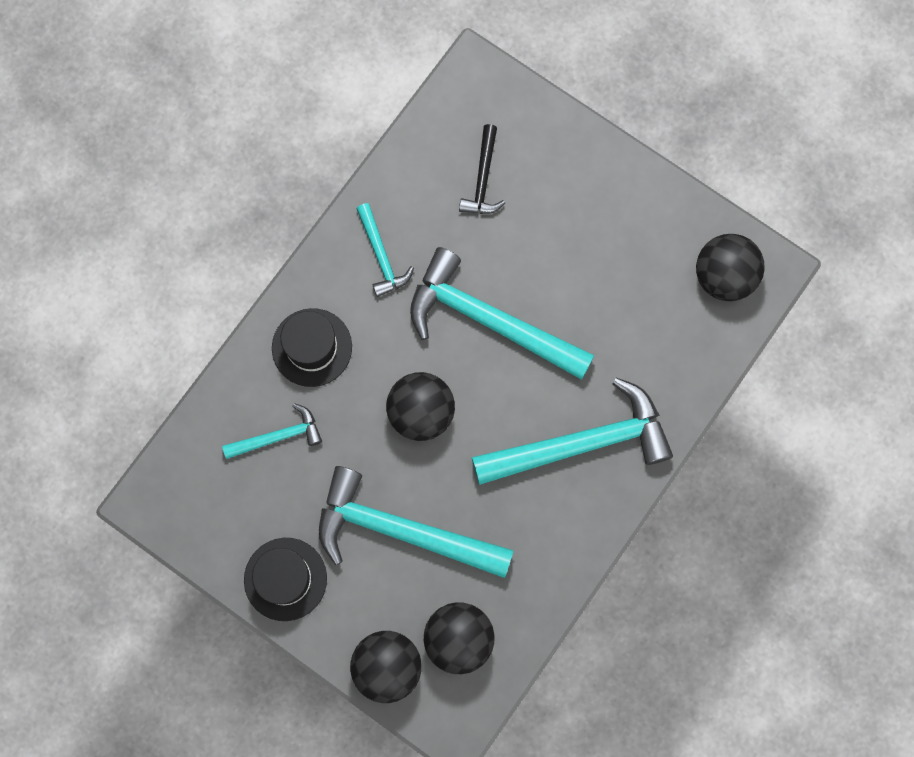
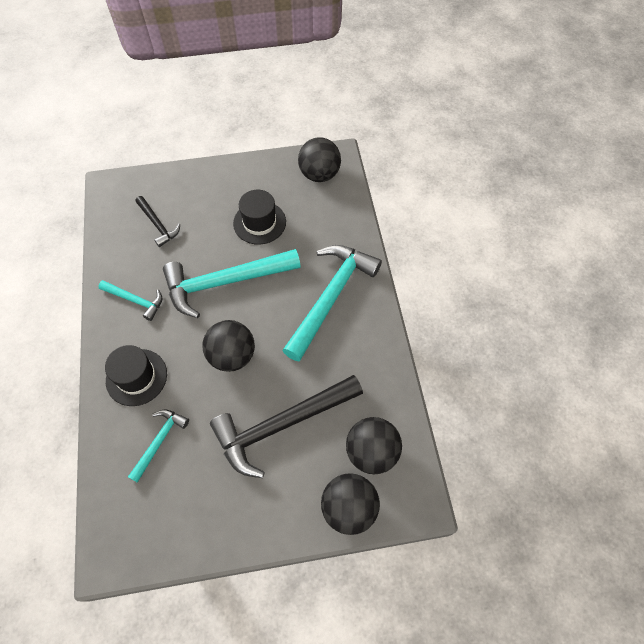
camera: 45 degrees left, 15 degrees down
black hat [244,538,327,621] -> black hat moved to [233,190,286,245]
turquoise hammer [319,466,514,578] -> black hammer [210,375,363,478]

